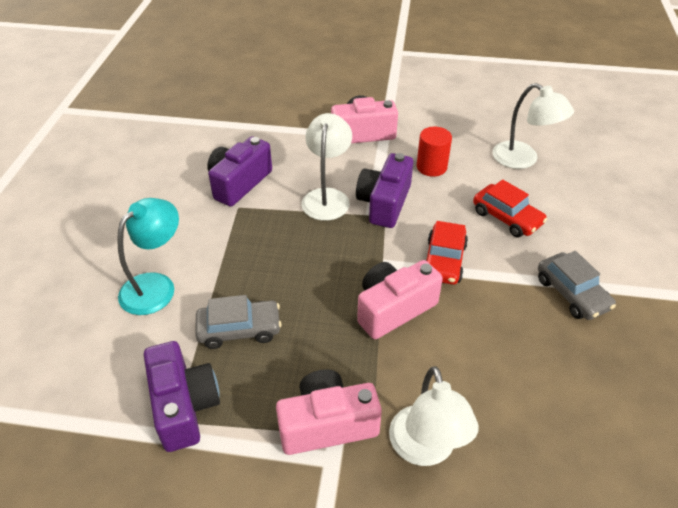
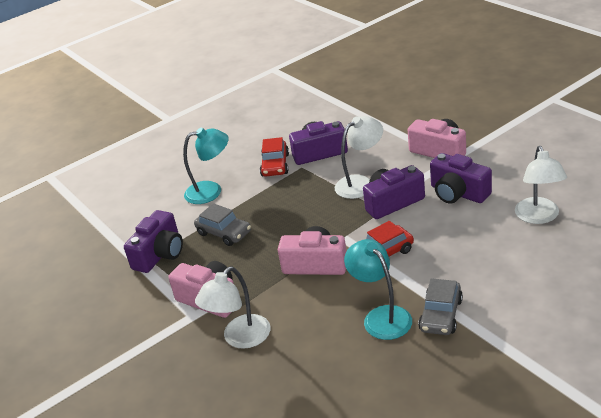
camera: 50 degrees right, 10 degrees down
red cylinder [417,127,452,177] -> purple camera [430,153,492,204]
red car [473,179,547,237] -> red car moved to [260,137,289,176]
none -> turquoise lamp [344,239,412,340]

